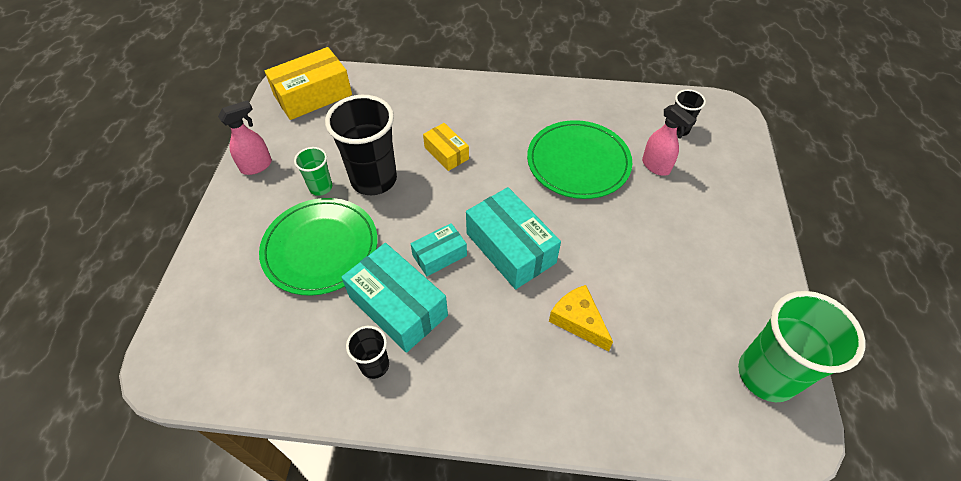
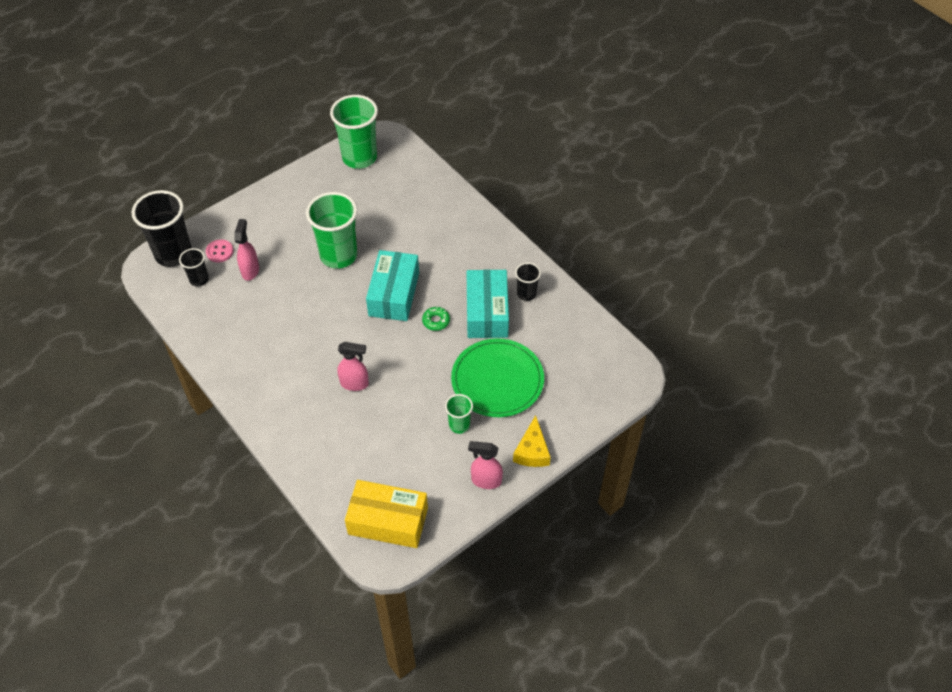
camera: 135 degrees left, 0 degrees up
black cup [325,95,397,195] -> black cup moved to [132,190,192,267]
turquoise box [411,223,467,276] -> green donut [422,307,450,331]
yellow box [423,123,469,171] -> pink spray bottle [337,342,369,391]
green plate [527,120,632,199] -> none
yellow cheese [549,285,613,351] -> yellow cheese moved to [513,415,551,467]
none -> pink button [206,239,233,263]
none -> green cup [306,192,357,269]

